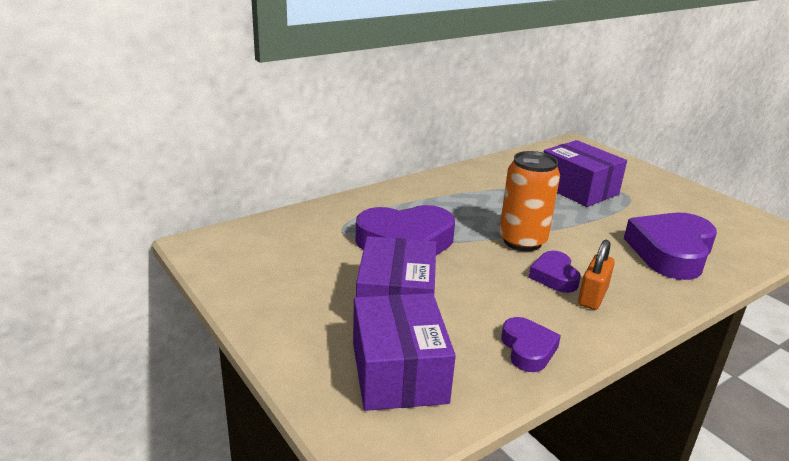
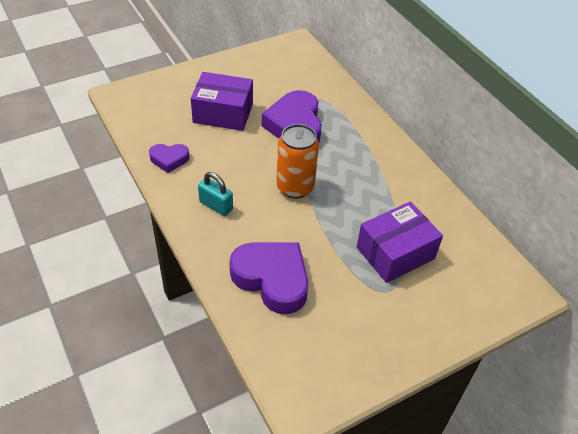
camera: 95 degrees right, 20 degrees up
purple box [353,293,456,411] -> none
purple heart [528,251,581,293] -> none
orange padlock [578,240,615,310] -> turquoise padlock [198,172,233,216]

